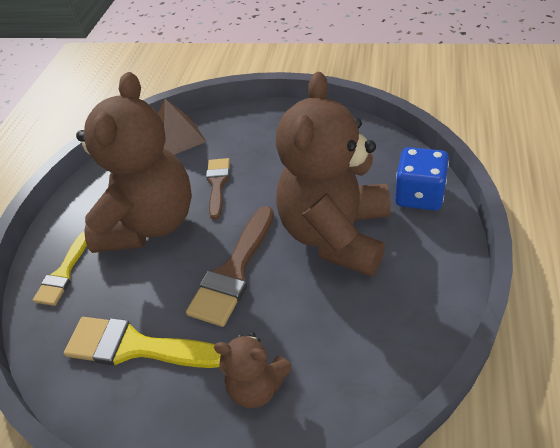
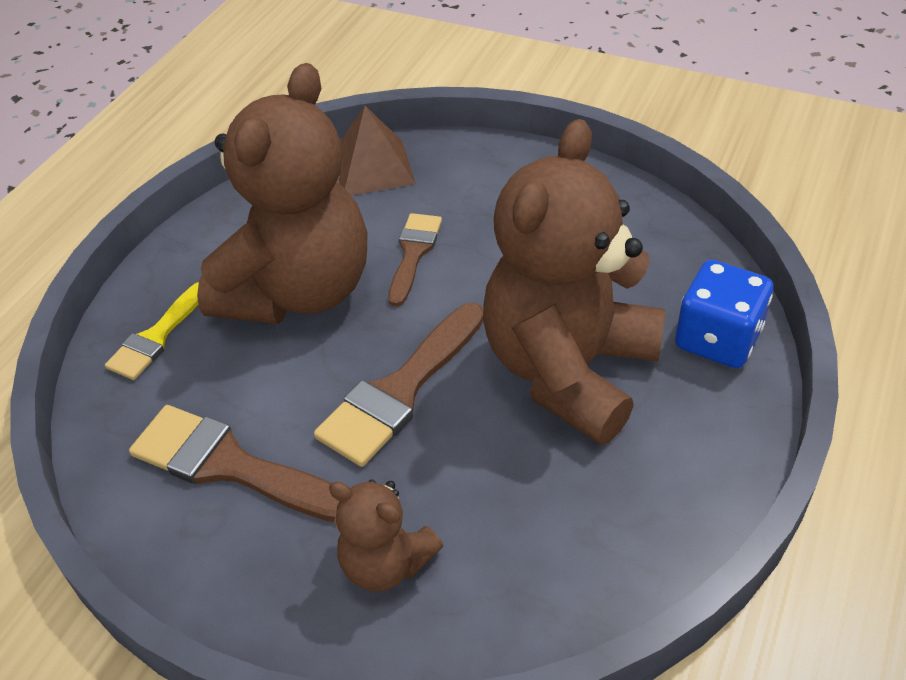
camera: 10 degrees right, 0 degrees up
yellow brush [64,317,221,368] -> brown brush [129,405,339,522]

